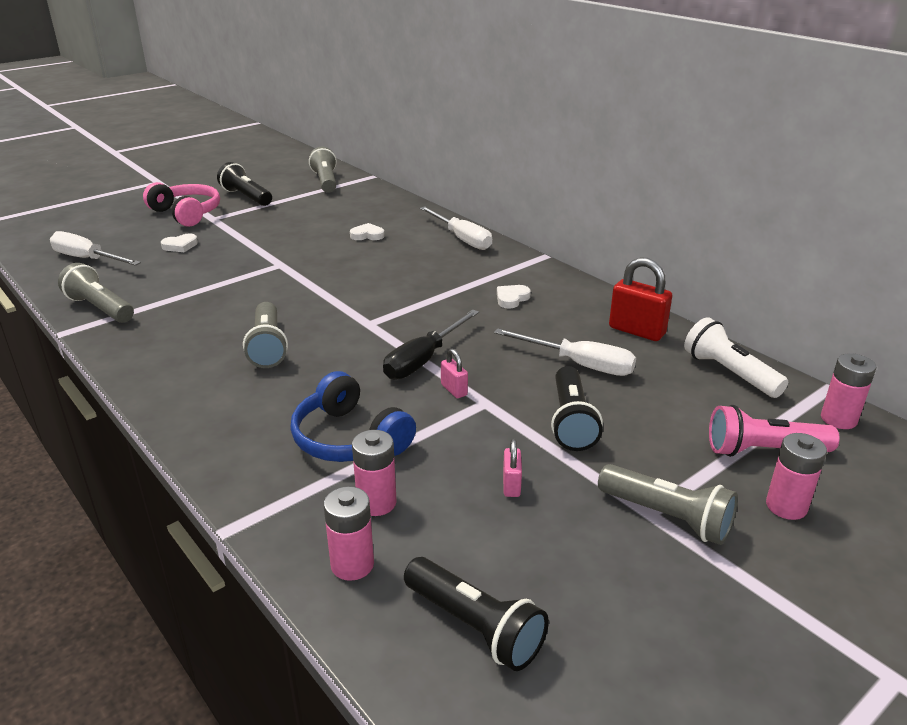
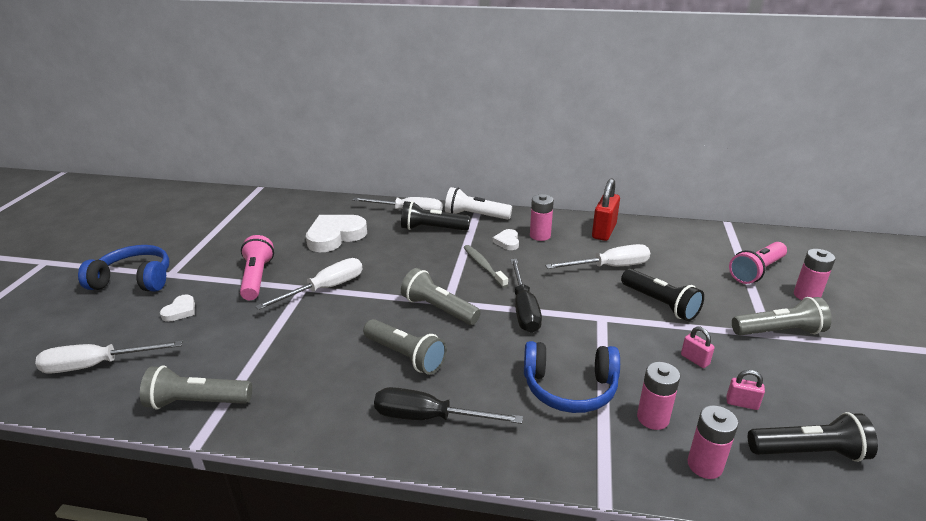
camera: 40 degrees left, 0 degrees up
pink headphones [143,182,220,227] -> blue headphones [78,245,169,291]
black flashlight [217,162,272,206] -> black flashlight moved to [401,201,470,231]
grey flashlight [309,147,337,193] -> grey flashlight moved to [401,268,481,325]
white heart [350,223,385,240] -> white heart [306,215,367,252], size x2.06
pink padlock [441,348,468,398] -> pink padlock moved to [727,370,765,410]
red padlock [609,257,672,341] -> red padlock turned 60 degrees counterclockwise [592,178,620,241]
white flashlight [684,317,788,398] -> white flashlight moved to [445,187,512,220]
pink battery [821,353,876,429] -> pink battery moved to [530,194,554,241]
none -> pink flashlight [240,235,274,300]
none -> white screwdriver [255,258,363,310]
none -> black screwdriver [374,387,523,424]
none -> grey toothbrush [463,245,508,288]

